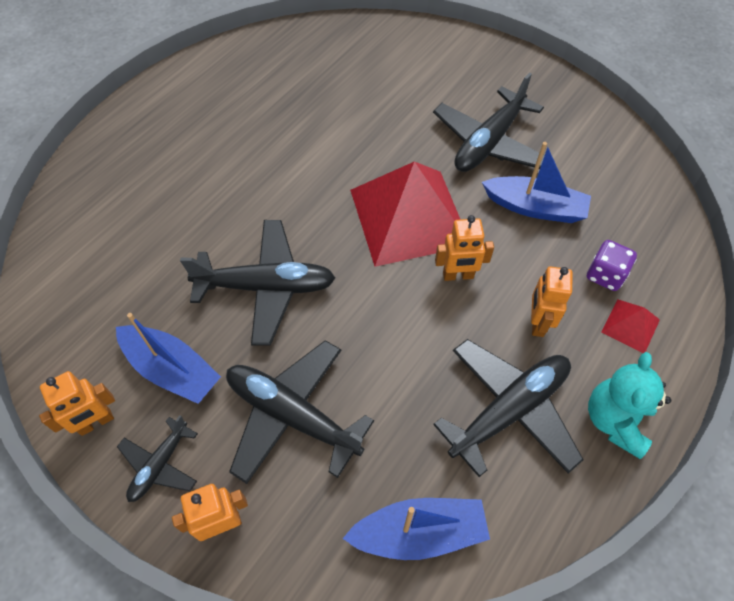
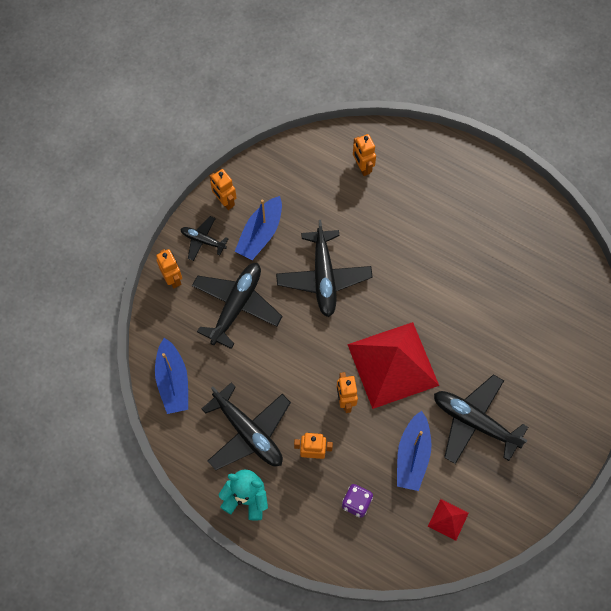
camera: 85 degrees right, 10 degrees up
red pyramid [602,299,660,353] -> red pyramid moved to [428,499,469,541]
none -> orange robot [353,134,376,176]

